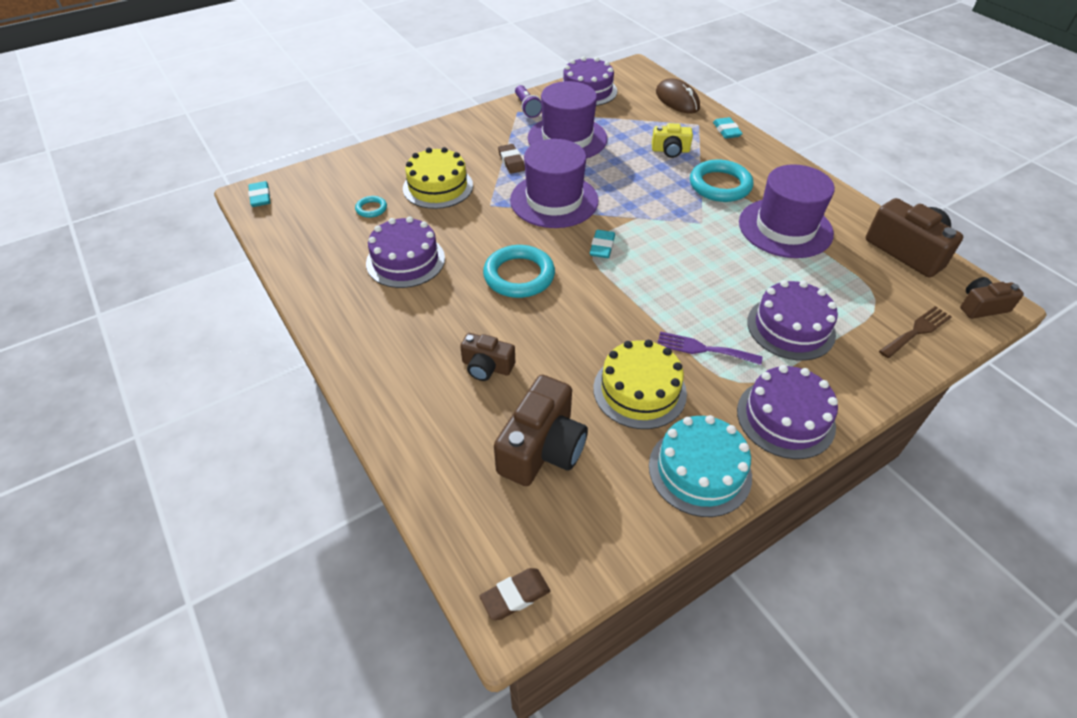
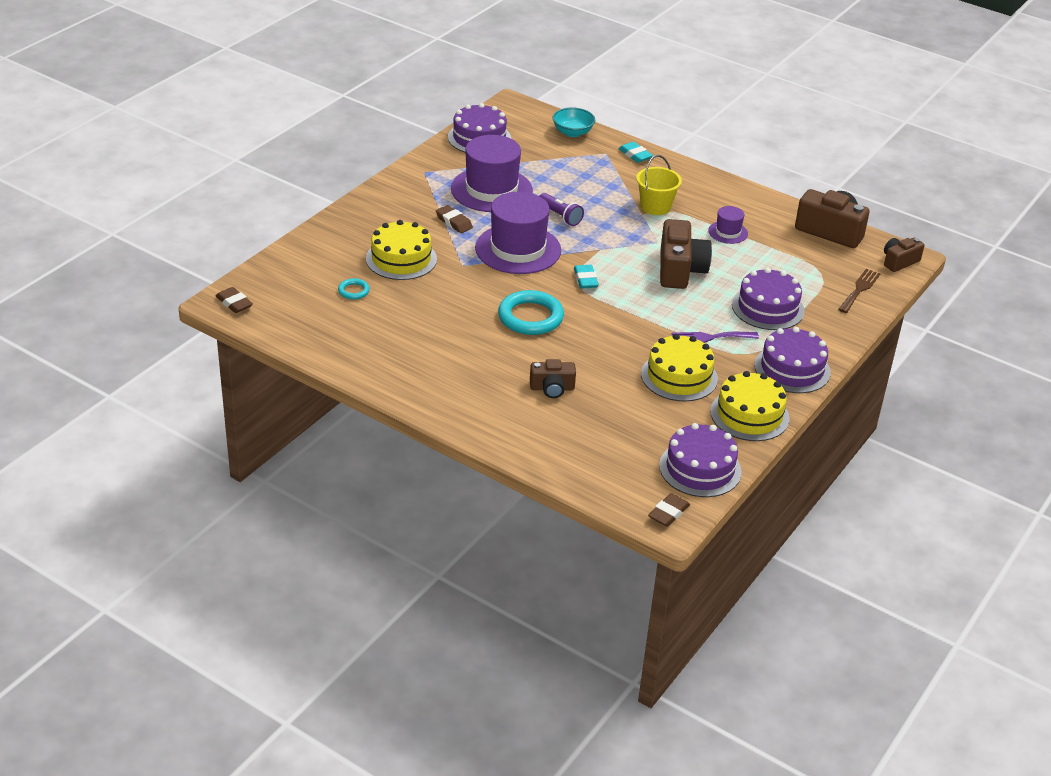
camera: 25 degrees left, 10 degrees down
turquoise eraser [248,181,271,207] -> brown eraser [216,287,253,313]
purple cake [366,216,445,288] -> purple cake moved to [659,423,742,497]
brown camera [494,375,588,486] -> brown camera moved to [660,219,712,289]
purple flashlight [515,85,542,118] -> purple flashlight moved to [539,193,584,226]
turquoise cake [649,415,752,517] -> yellow cake [710,371,790,441]
yellow camera [652,123,693,158] -> none
brown mouse [656,78,700,114] -> turquoise bowl [552,107,595,137]
turquoise ring [690,159,753,202] -> yellow bucket [636,155,682,215]
purple hat [739,164,835,258] -> purple hat [708,206,748,244], size x0.47

